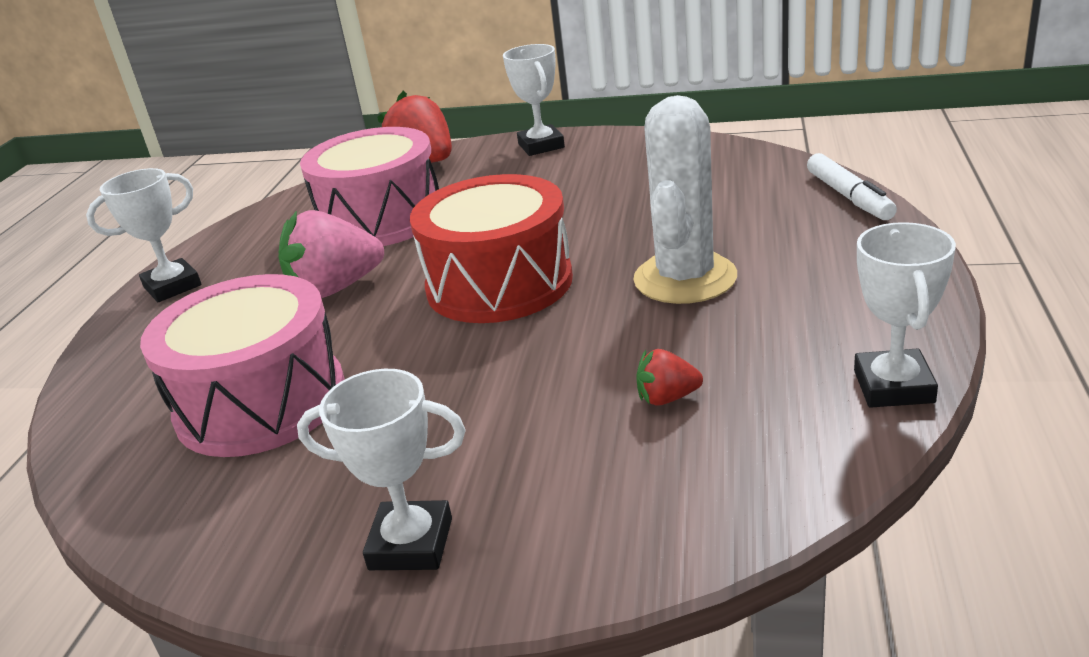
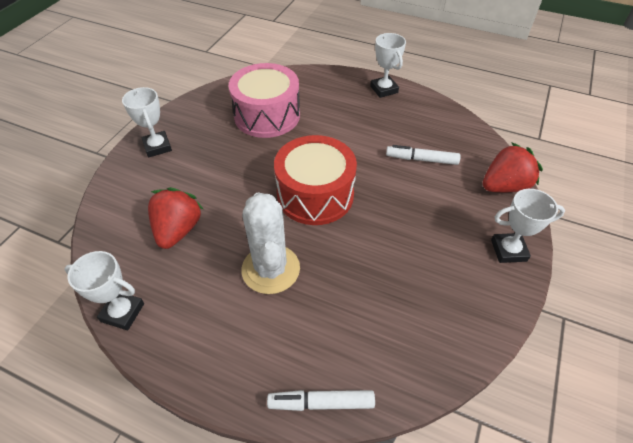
camera: 100 degrees right, 20 degrees up
pink strawberry [278,210,384,298] -> none
white trophy [297,369,466,570] -> white trophy turned 45 degrees counterclockwise [122,87,172,157]
pink drum [300,127,439,246] -> white marker [386,145,461,165]
white cactus [633,95,737,304] -> white cactus turned 45 degrees clockwise [242,192,300,294]
red strawberry [636,349,703,406] -> red strawberry [148,187,203,249], size x2.01

